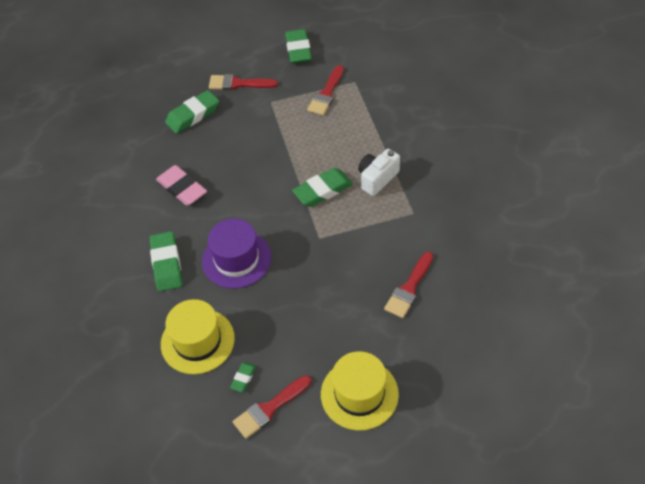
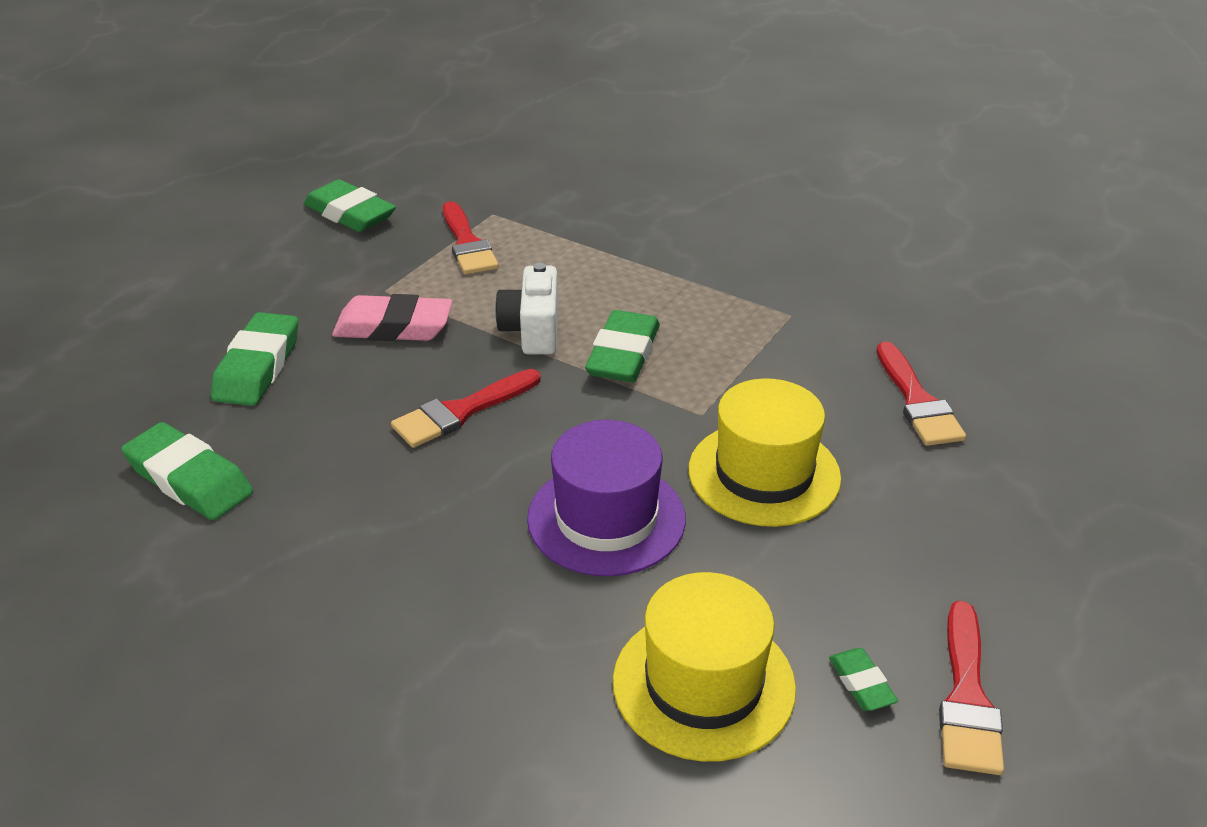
camera: 45 degrees left, 15 degrees down
green eraser [150,231,182,291] -> green eraser moved to [121,422,253,520]
pink eraser [156,165,207,206] -> pink eraser moved to [332,294,453,341]
red brush [209,74,278,90] -> red brush moved to [391,369,541,448]
yellow hat [321,351,399,430] -> yellow hat moved to [689,378,841,527]
white camera [358,149,400,196] -> white camera moved to [495,263,558,354]

